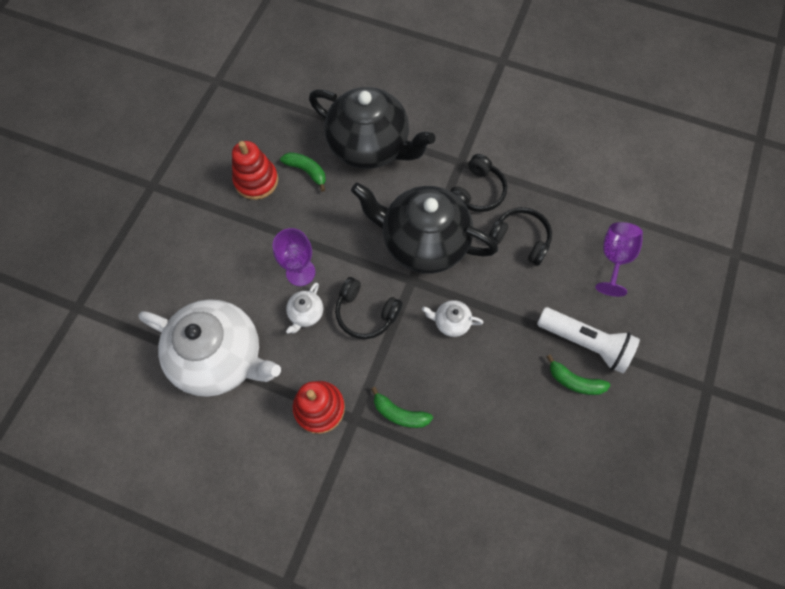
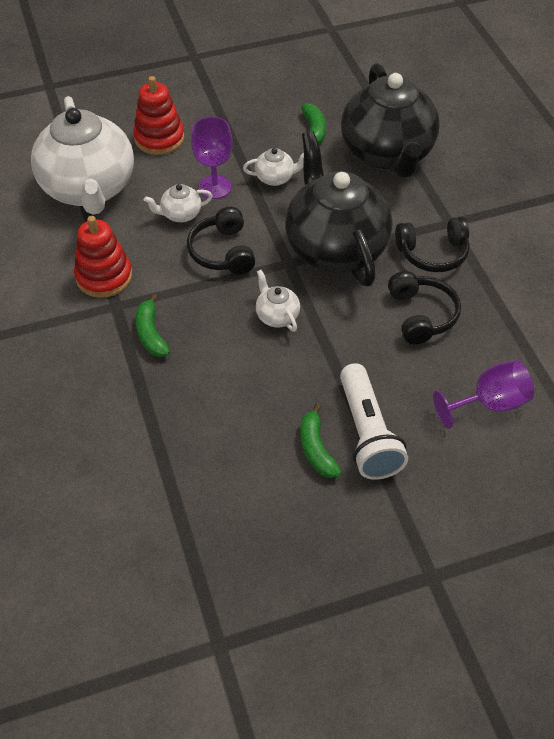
camera: 50 degrees right, 15 degrees down
red stacking toy [232,141,278,200] -> red stacking toy moved to [133,76,185,155]
none -> white teapot [243,148,304,186]

